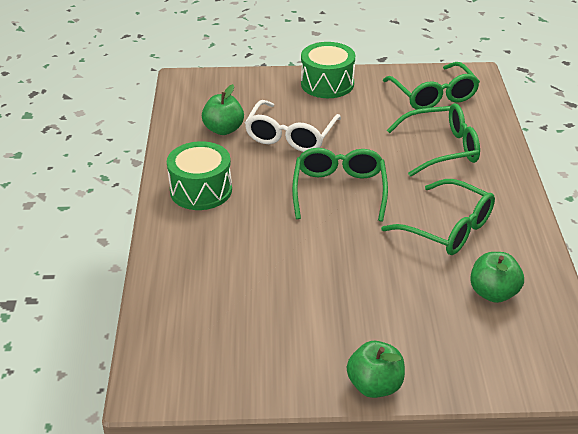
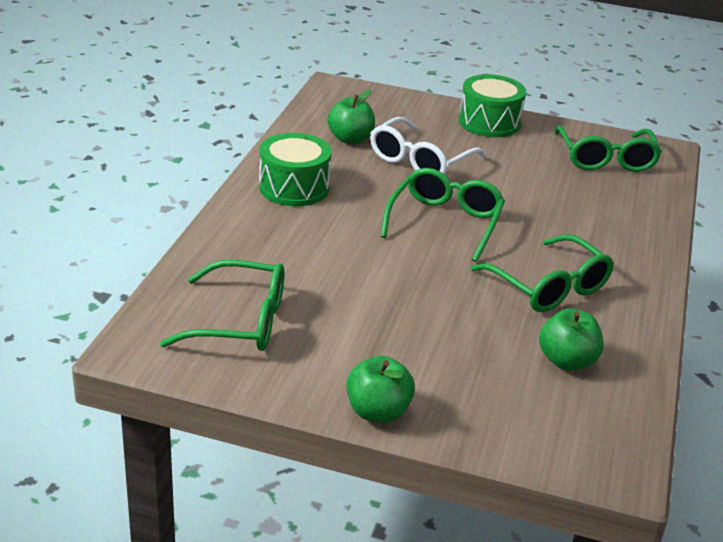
camera: 15 degrees right, 5 degrees down
green glasses [387,103,480,177] -> green glasses moved to [160,260,284,351]

